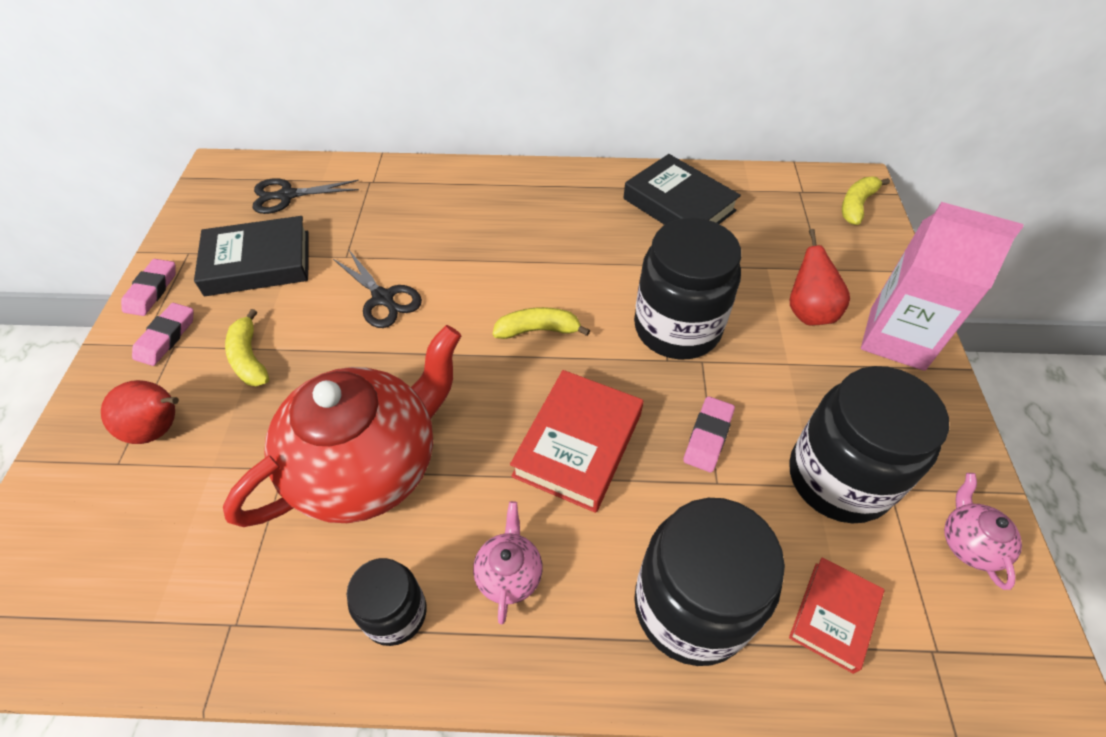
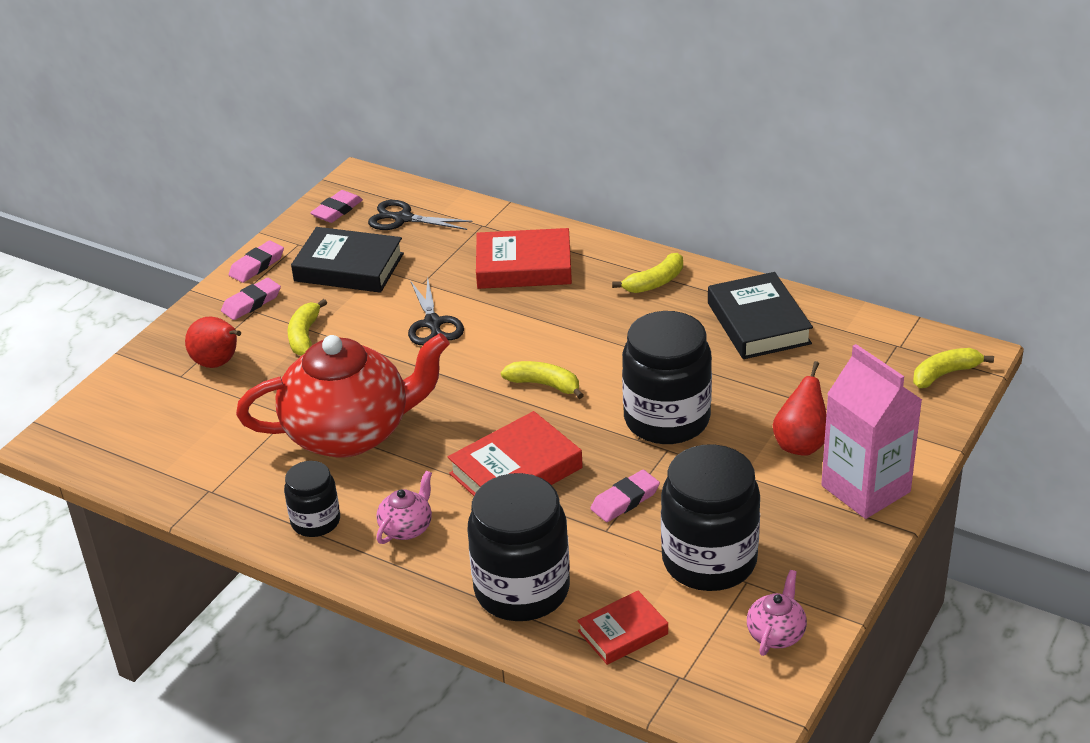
camera: 30 degrees right, 15 degrees down
none -> pink eraser [310,190,363,223]
none -> red book [476,228,572,289]
none -> yellow banana [612,253,683,293]

